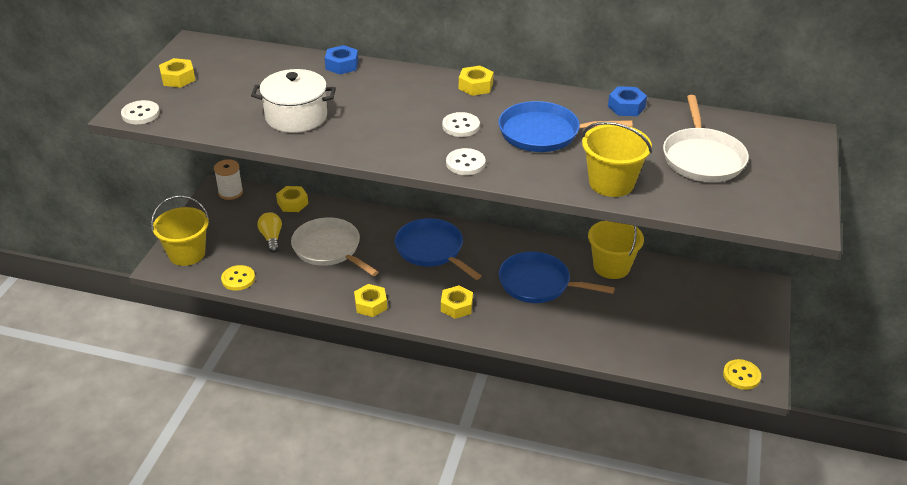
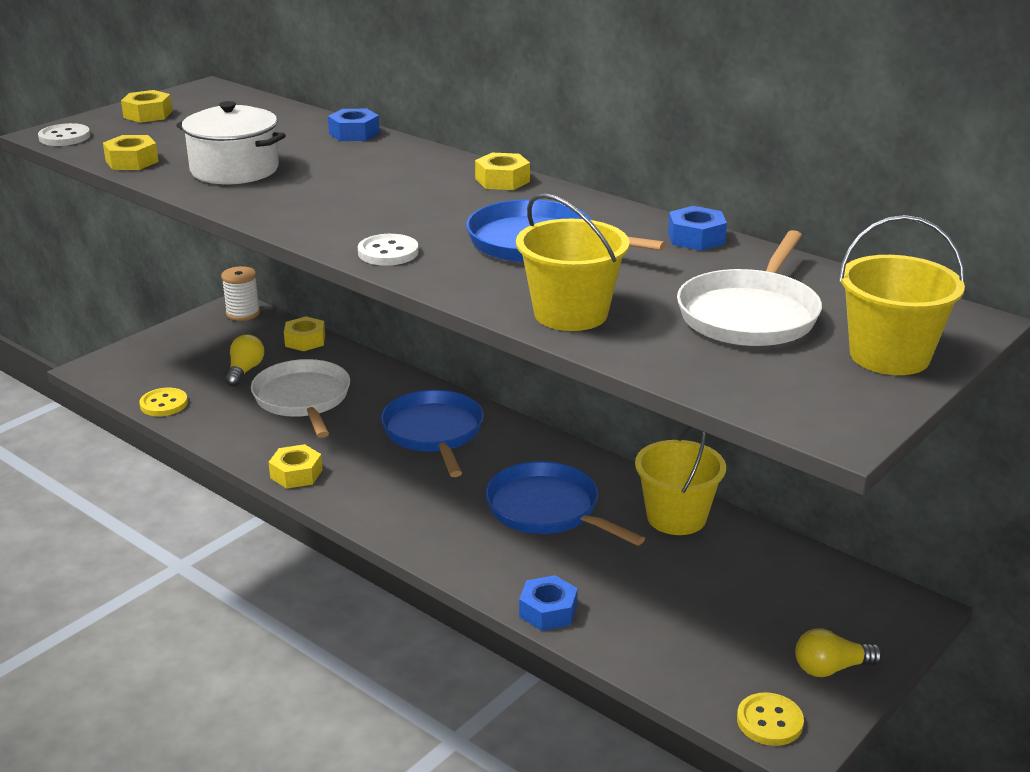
camera: 25 degrees right, 10 degrees down
yellow bucket [151,195,209,266] -> yellow bucket moved to [838,215,965,375]
yellow nut [441,285,473,319] -> yellow nut moved to [103,135,159,170]
white button [442,112,480,137] -> none
none -> blue nut [519,575,578,631]
none -> yellow light bulb [795,628,883,677]

